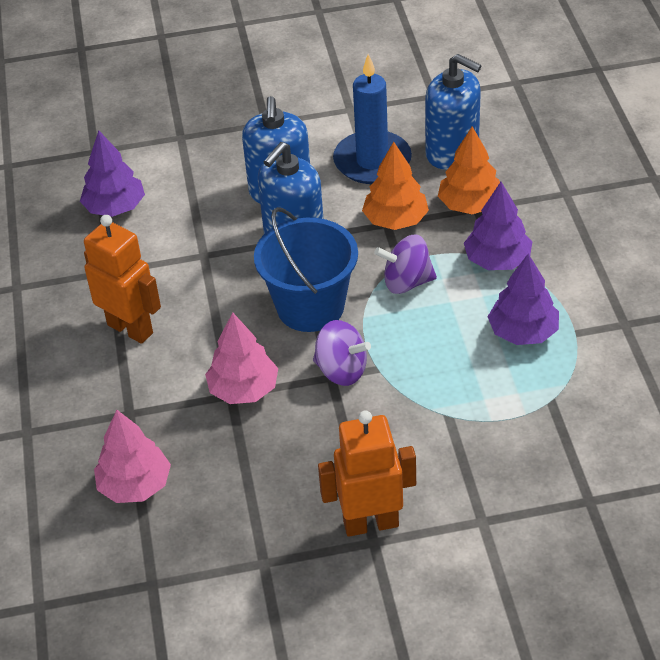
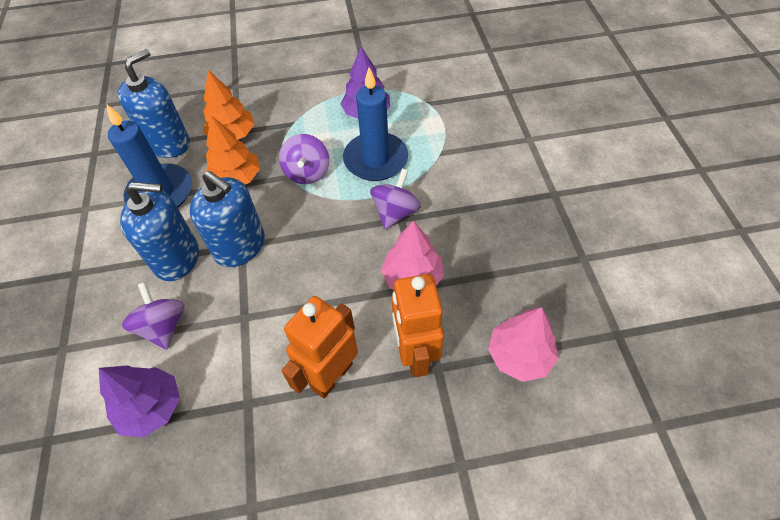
camera: 90 degrees left, 10 degrees up
blue bucket [254,207,358,332] -> none
orange robot [318,411,416,537] -> orange robot moved to [392,274,444,377]
purple tree [464,182,532,270] -> none
none -> purple spinning top [122,282,184,350]
none -> blue candle [343,67,408,181]

